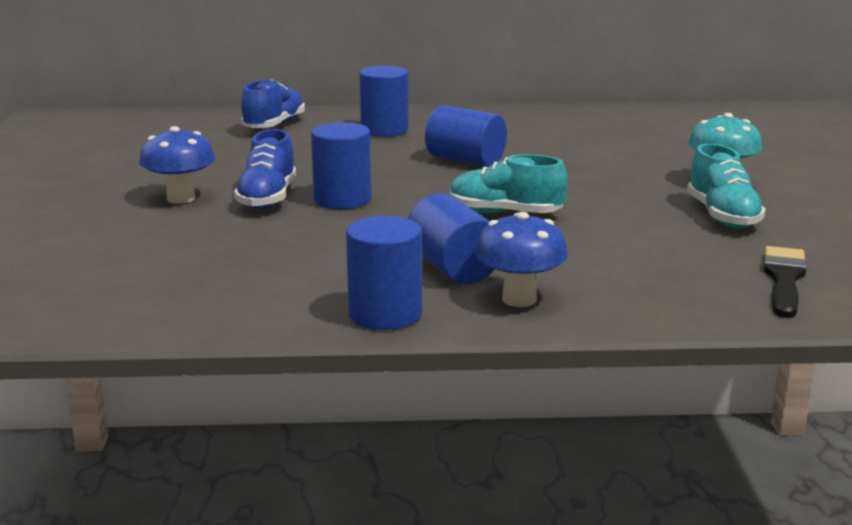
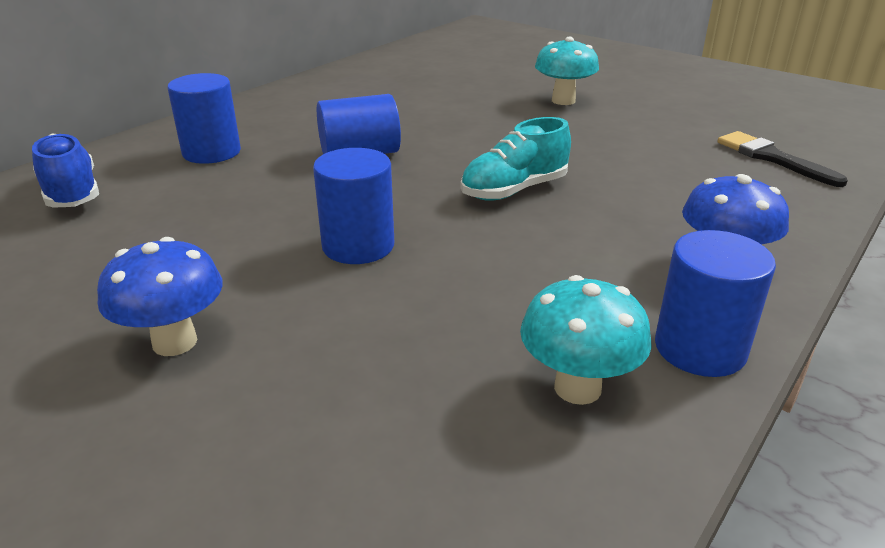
camera: 50 degrees left, 10 degrees up
blue shoe [234,129,296,209] -> none
blue cylinder [408,193,495,284] -> none
turquoise shoe [687,144,765,228] -> none
none -> turquoise mushroom [520,275,652,405]

